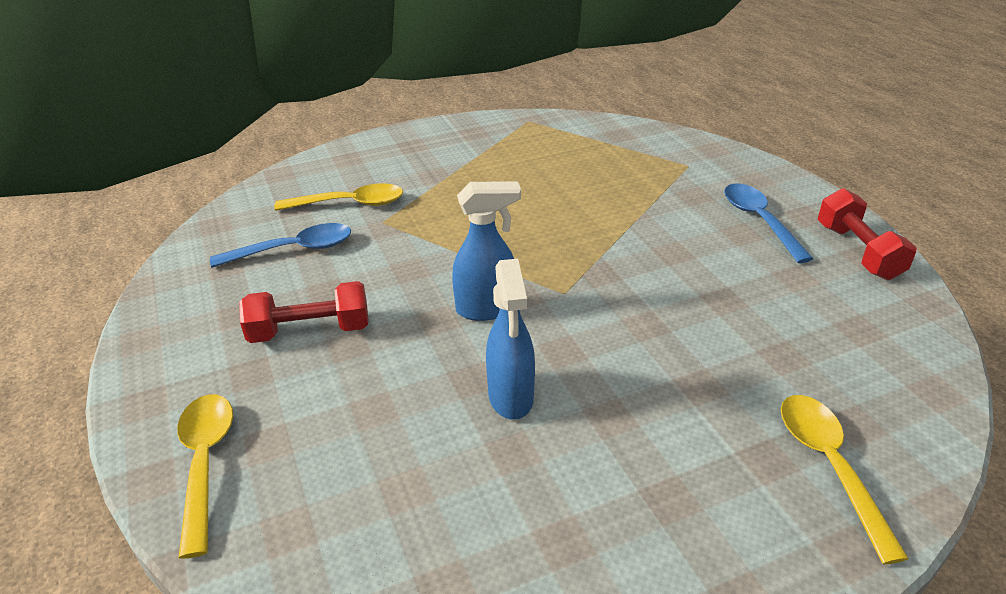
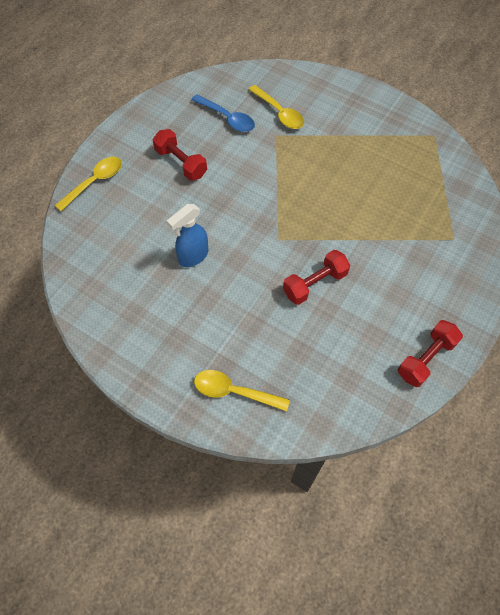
camera: 55 degrees right, 25 degrees up
blue spray bottle [452,181,521,321] -> none
blue spoon [724,183,813,263] -> none
yellow spoon [781,395,909,564] -> yellow spoon turned 120 degrees counterclockwise [194,370,290,411]
none -> red dumbbell [283,250,350,305]

